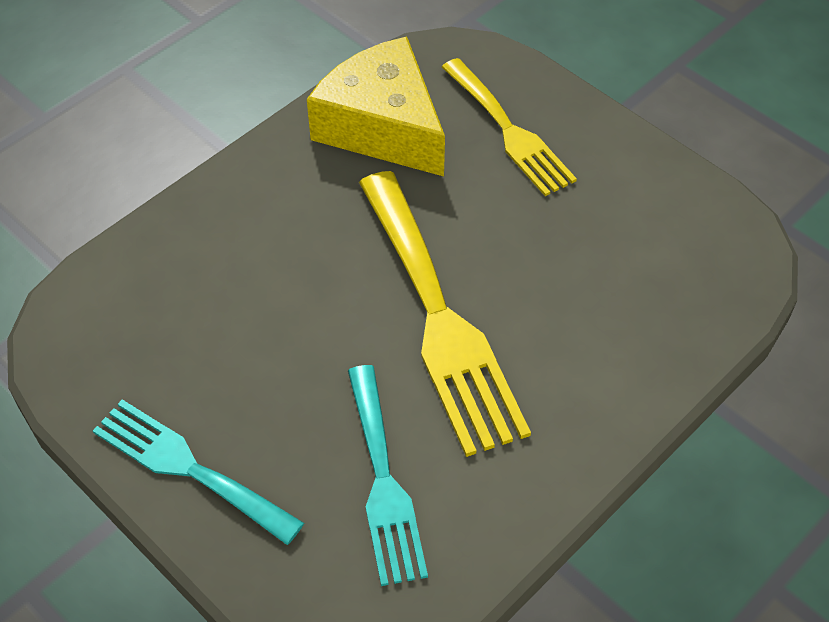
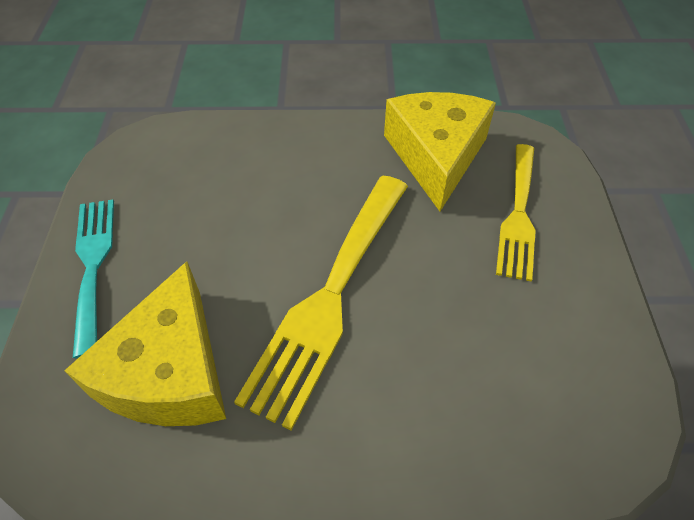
camera: 45 degrees right, 0 degrees up
turquoise fork [348,365,428,586] -> yellow cheese [64,261,226,426]

